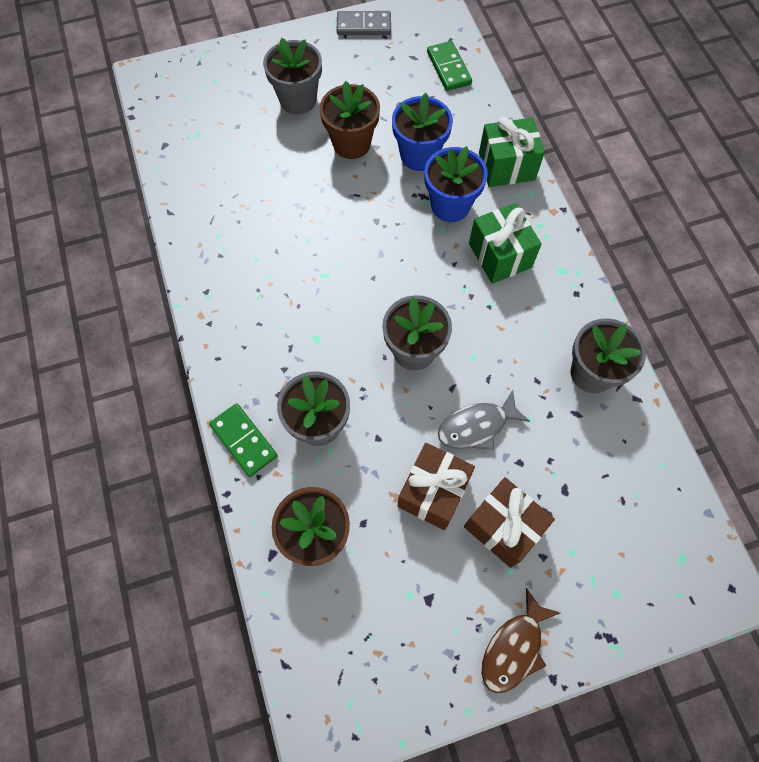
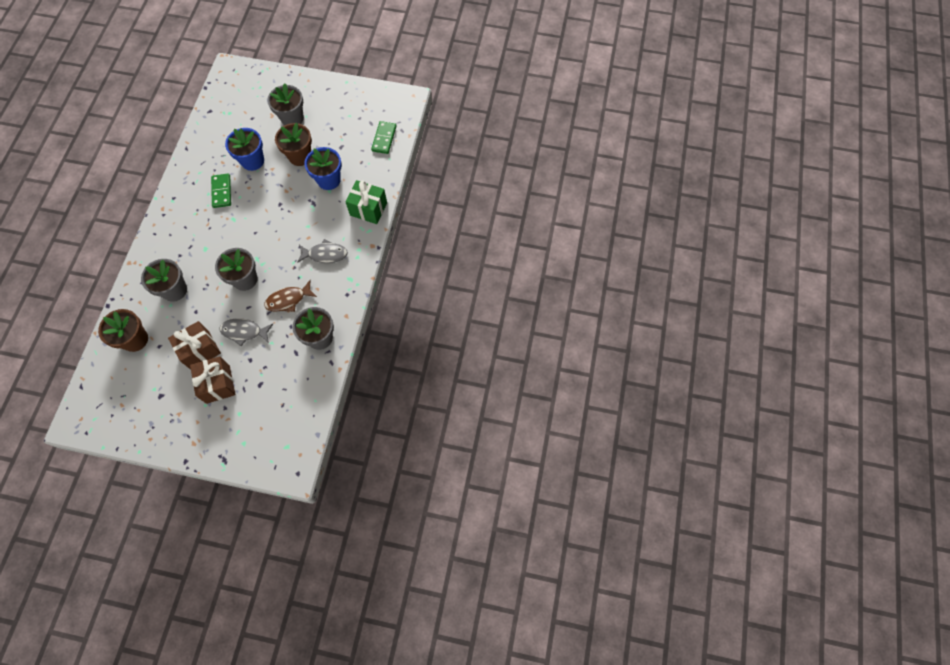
camera: 30 degrees right, 0 degrees up
green domino [209,403,278,477] -> green domino moved to [211,174,231,208]
grey domino [337,11,391,35] -> none
blue flower pot [424,146,488,222] -> blue flower pot moved to [225,128,264,171]
green gift [469,203,542,284] -> grey fish [297,239,348,263]
brown fish [482,588,560,693] -> brown fish moved to [264,280,317,312]

